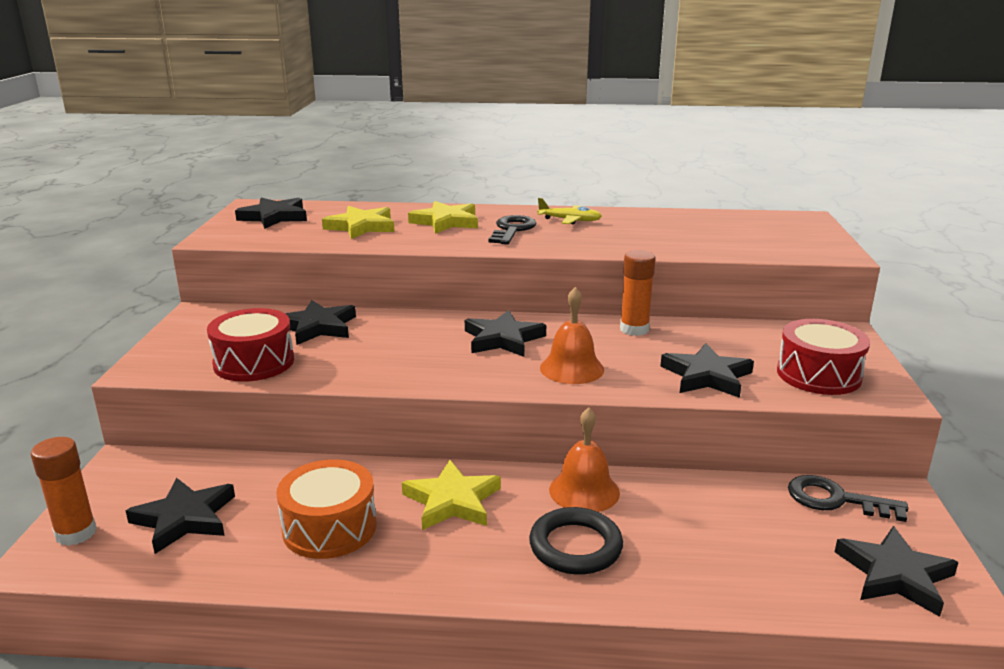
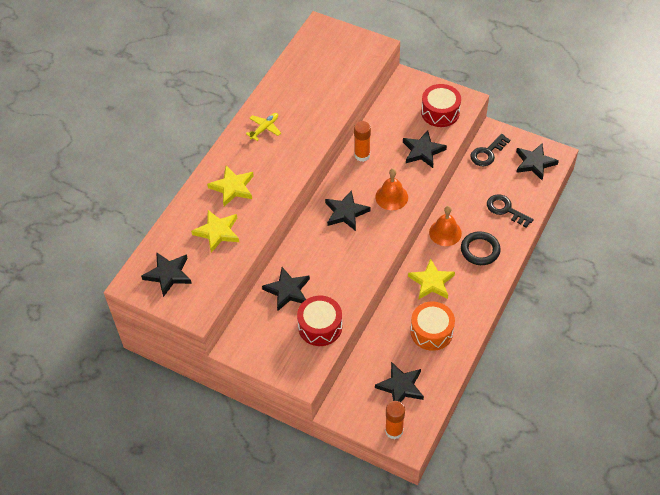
camera: 65 degrees left, 30 degrees up
black key [488,215,536,245] -> black key moved to [487,194,534,228]

